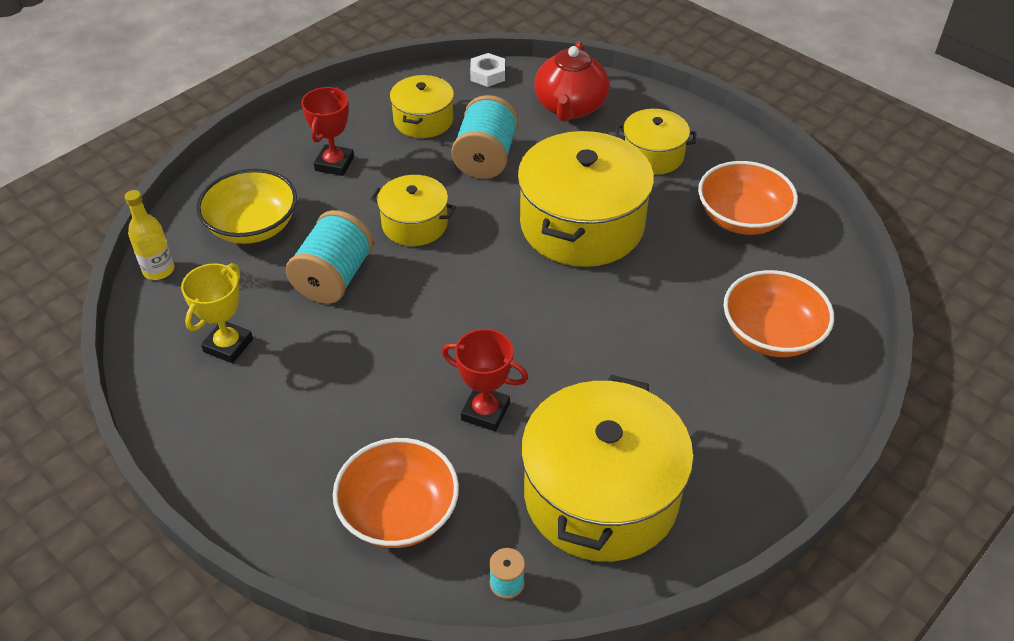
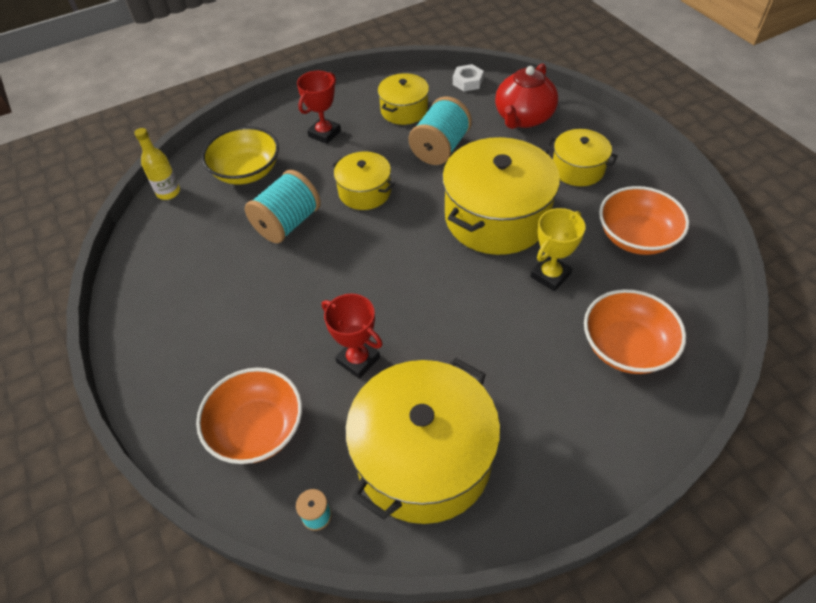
camera: 20 degrees right, 5 degrees up
yellow trophy [181,263,253,363] -> yellow trophy moved to [531,208,586,291]

